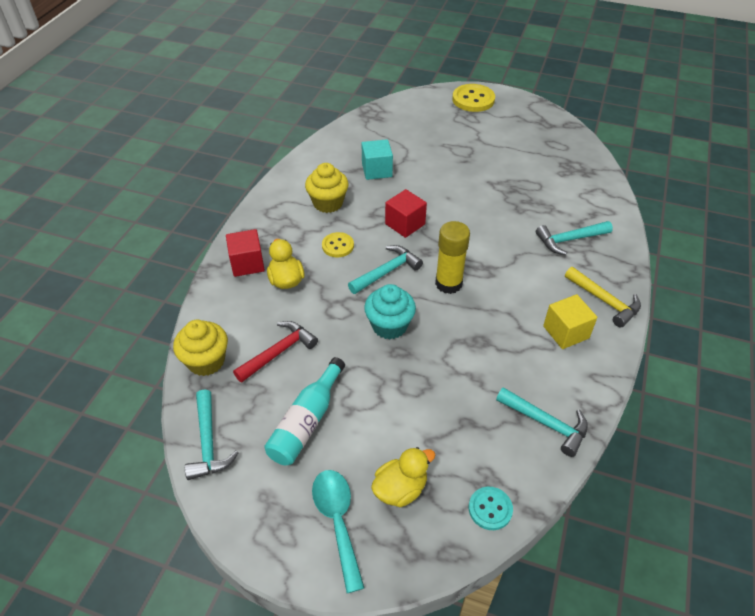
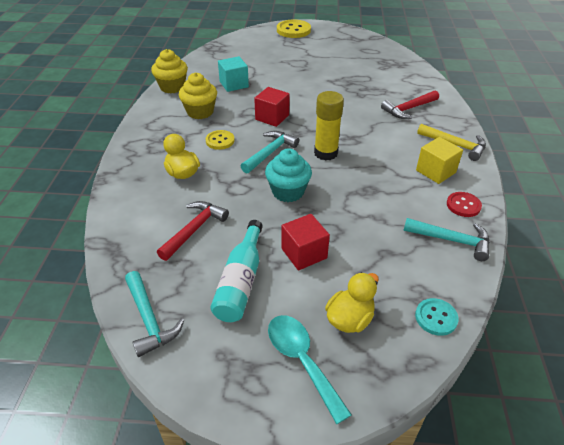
camera: 15 degrees left, 5 degrees down
yellow cupcake [173,320,228,376] -> yellow cupcake moved to [151,49,188,93]
red cube [226,229,265,277] -> red cube moved to [281,214,330,270]
turquoise hammer [536,221,613,255] -> red hammer [381,90,439,119]
none -> red button [447,192,482,217]

